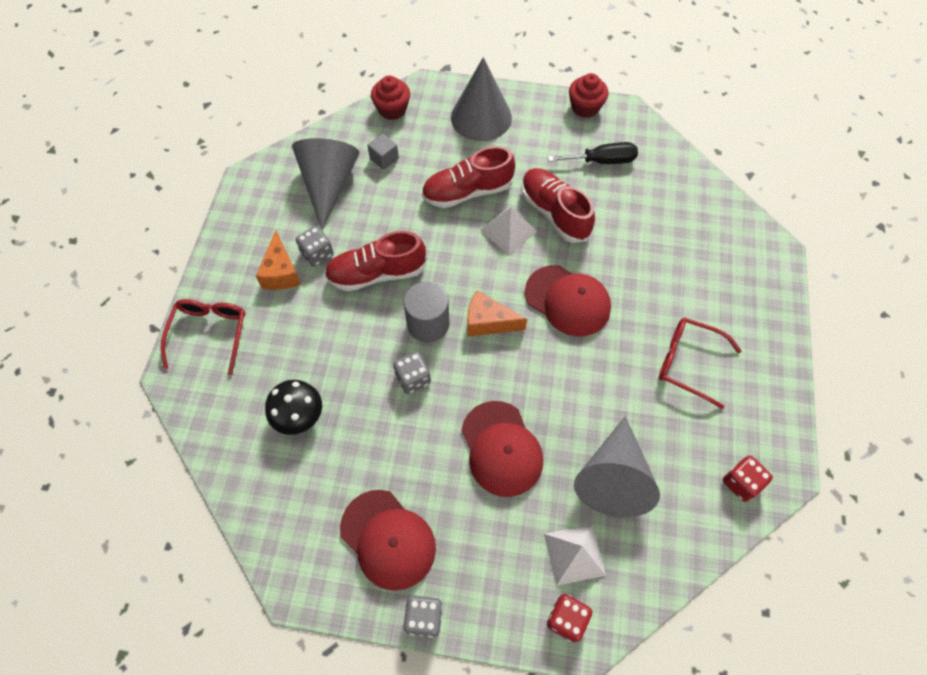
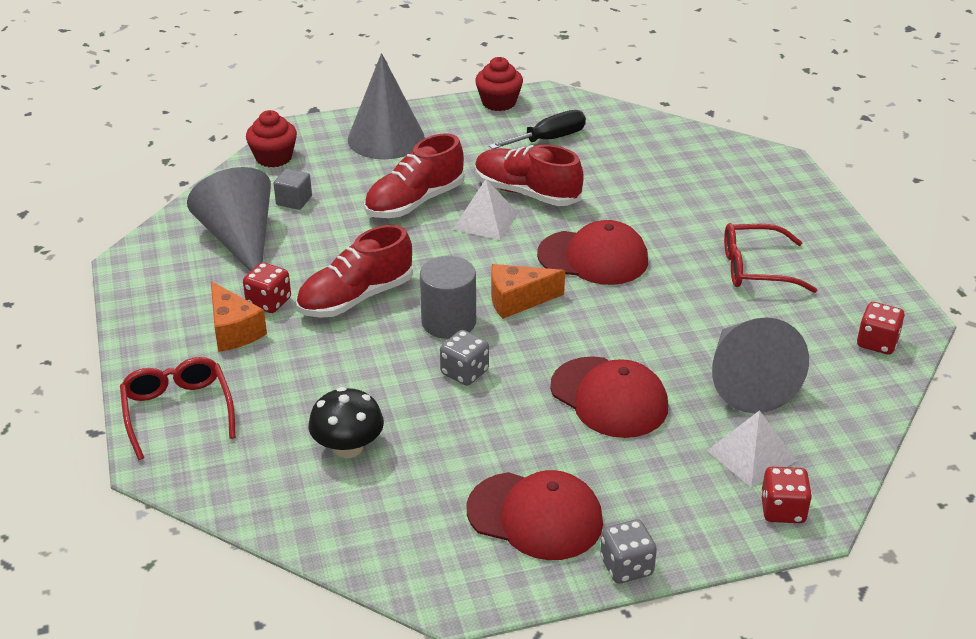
camera: 25 degrees left, 25 degrees down
grey dice [296,226,334,267] -> red dice [243,262,291,313]

